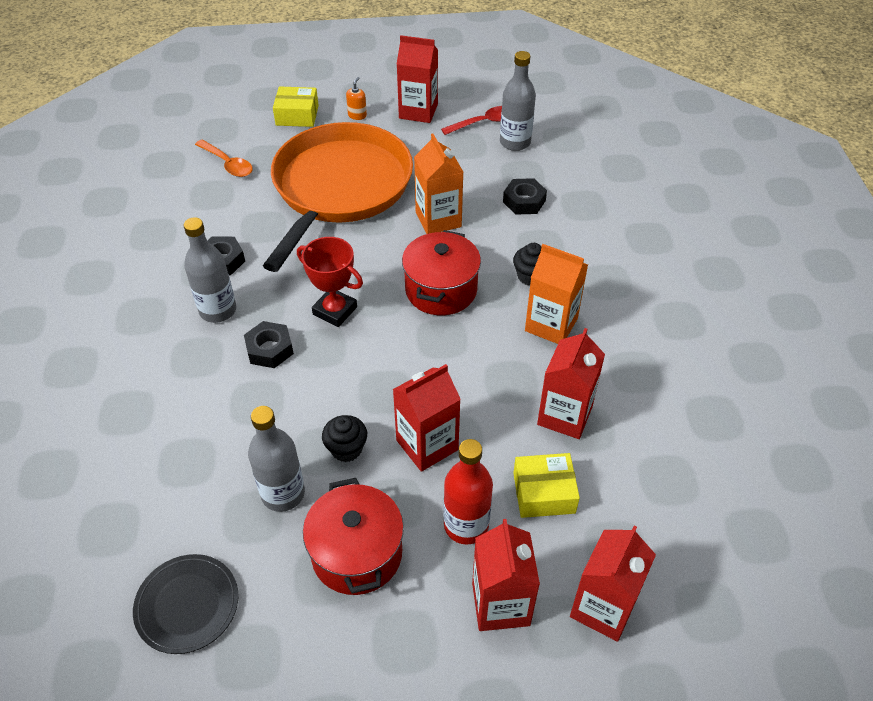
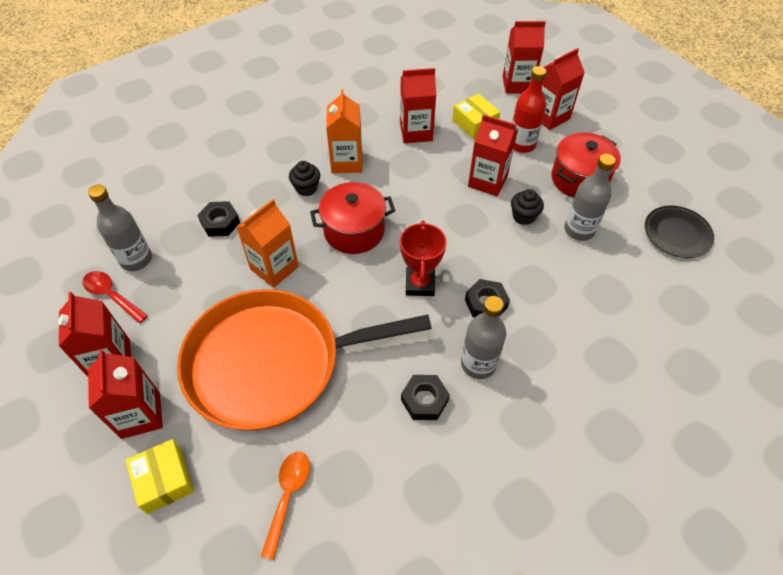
camera: 120 degrees left, 5 degrees up
orange soap dispenser [346,77,367,120] -> red carton [88,350,163,439]

